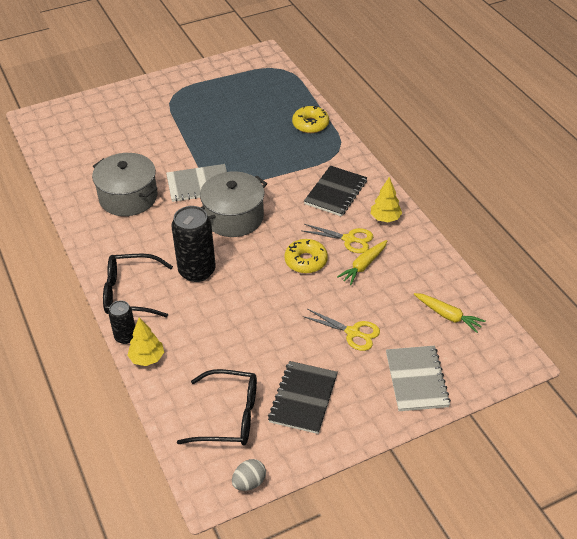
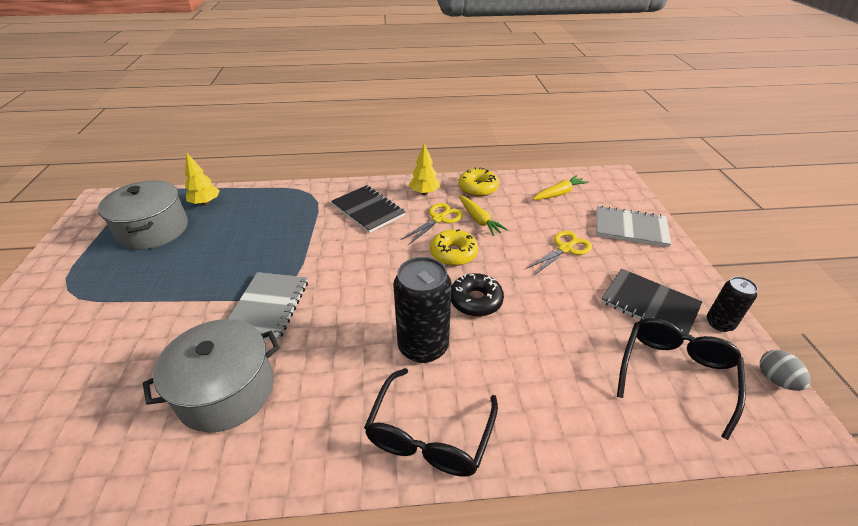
camera: 70 degrees left, 5 degrees down
black can [108,300,135,344] -> black can moved to [707,276,758,332]
yellow tree [127,318,164,366] -> yellow tree moved to [185,152,220,205]
grey pot [200,171,267,237] -> grey pot moved to [98,180,188,250]
yellow donut [292,106,329,133] -> yellow donut moved to [458,168,499,197]
none -> black donut [451,273,504,317]

